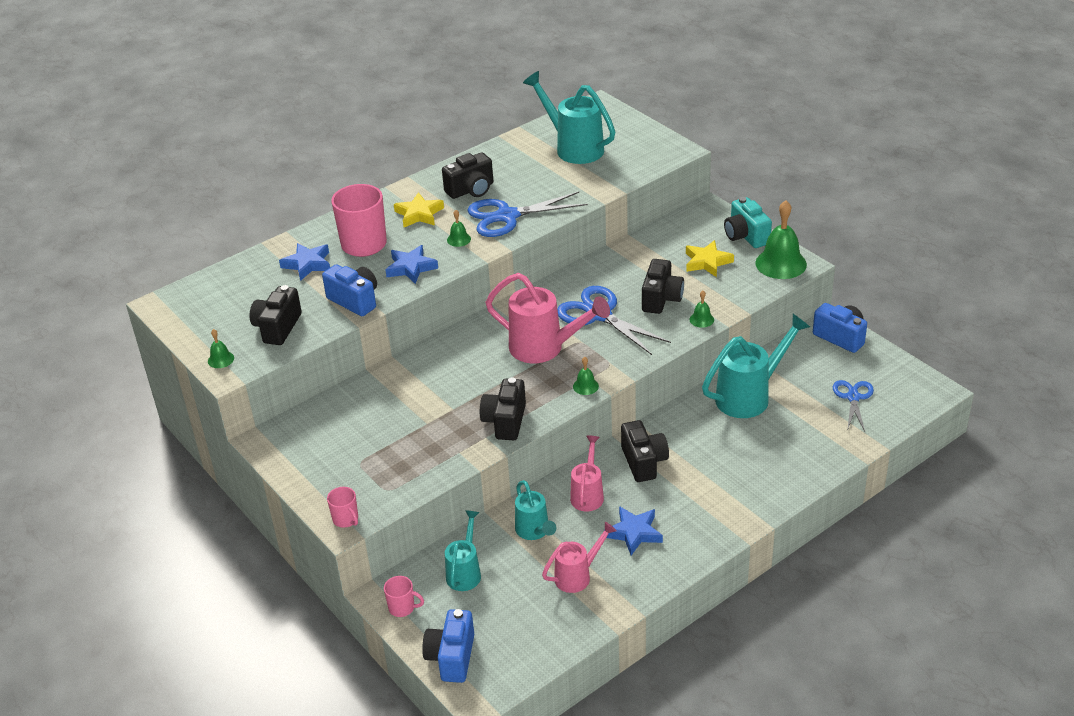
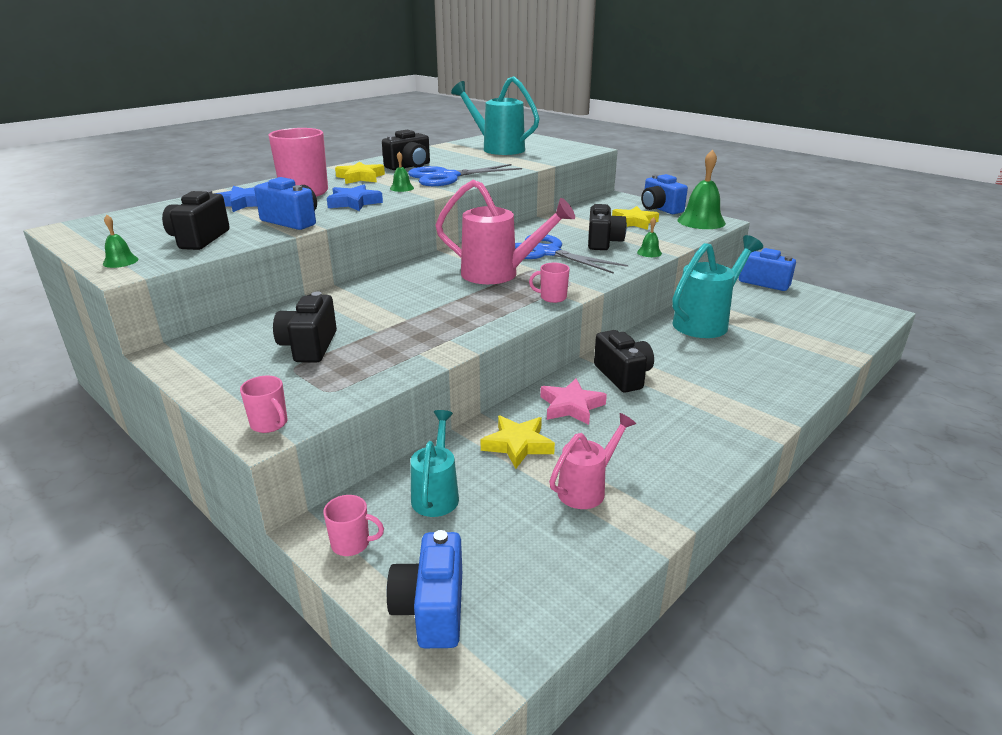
camera: 10 degrees left, 10 degrees down
black camera [480,377,526,440] -> black camera moved to [273,291,337,363]
turquoise watering can [515,480,556,540] -> yellow star [481,416,555,469]
pink watering can [570,435,604,511] -> pink star [540,379,607,425]
green bell [573,357,599,395] -> pink mug [529,263,570,303]
blue star [604,506,663,555] -> none
turquoise camera [724,197,772,248] -> blue camera [641,174,688,214]
blue scissors [833,380,874,431] -> none

